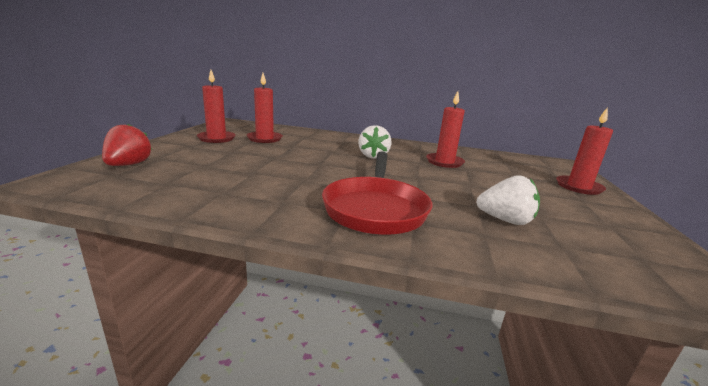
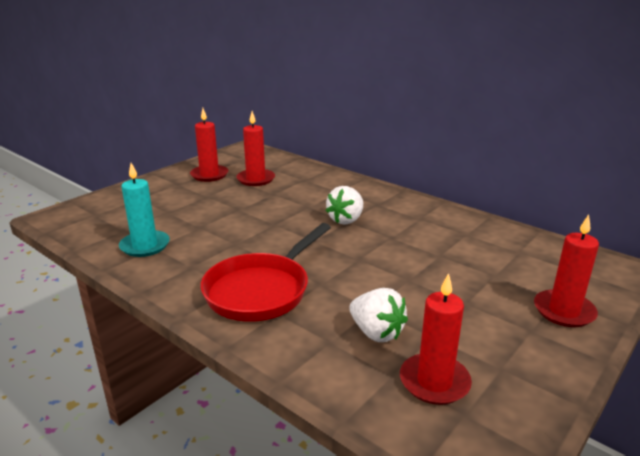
camera: 30 degrees right, 5 degrees up
red strawberry [102,124,152,166] -> none
red candle [426,91,465,168] -> red candle moved to [400,273,472,405]
none -> turquoise candle [119,163,170,257]

